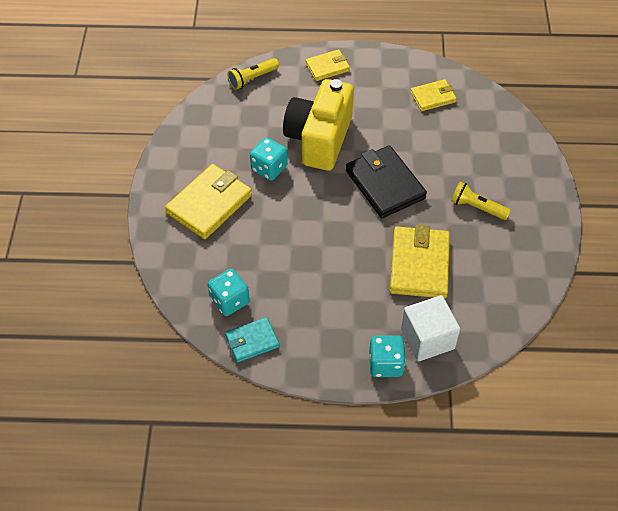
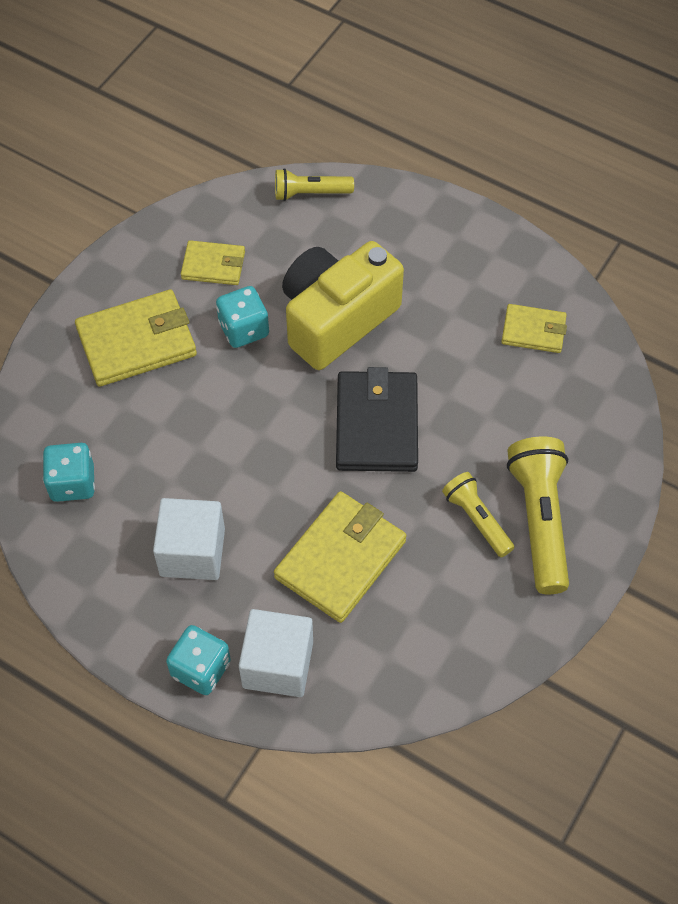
camera: 30 degrees right, 5 degrees up
turquoise wallet [225,317,280,362] -> none
yellow wallet [305,49,350,81] -> yellow wallet moved to [181,240,245,285]
none -> white cube [153,498,225,580]
none -> yellow flashlight [507,437,569,594]

